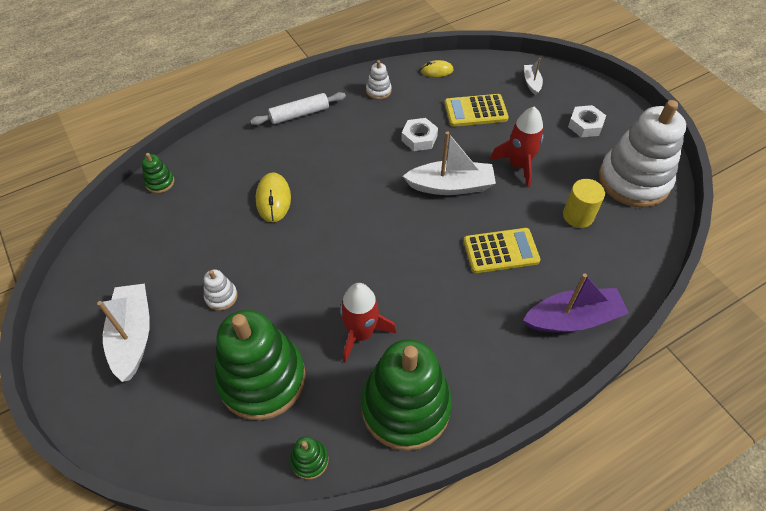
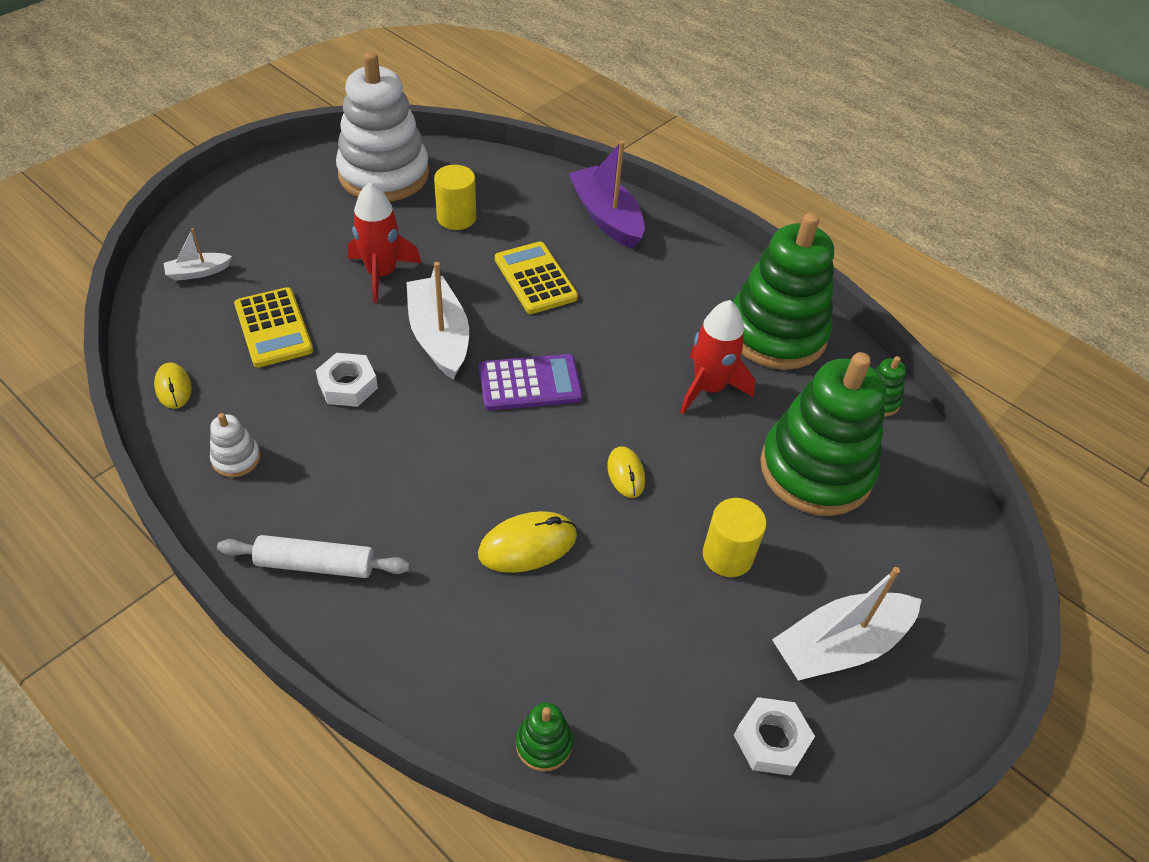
camera: 110 degrees left, 5 degrees down
white stacking toy [204,269,238,311] -> yellow cylinder [703,498,766,577]
white rolling pin [250,92,346,125] -> white rolling pin turned 45 degrees counterclockwise [217,535,410,578]
white nut [568,105,606,137] -> white nut moved to [734,697,815,776]
none -> purple calculator [479,354,583,411]
none -> yellow mouse [607,446,645,498]

